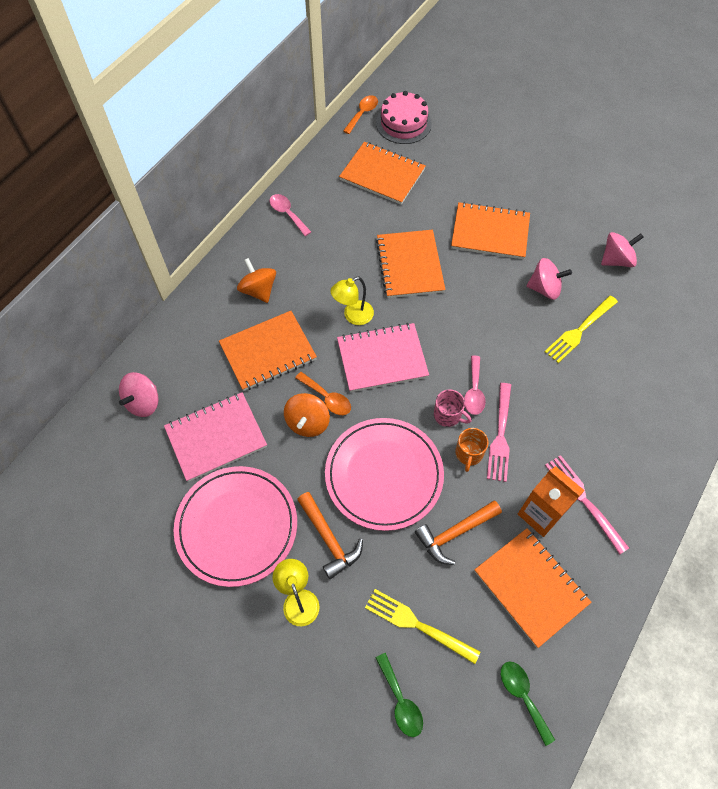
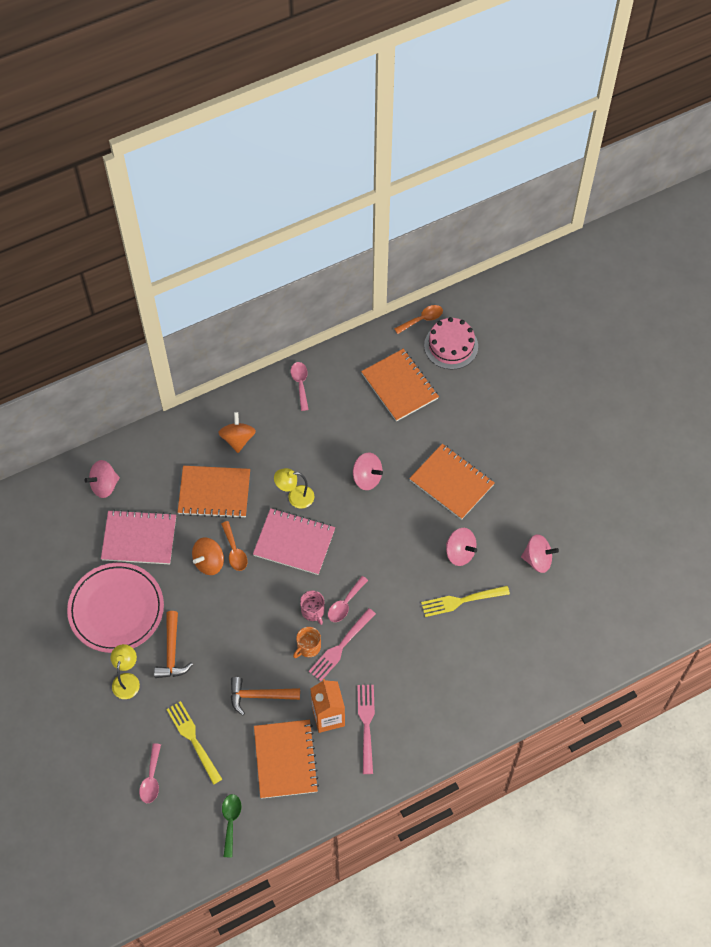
camera: 30 degrees right, 0 degrees up
pink plate [325,418,444,531] -> none
orange notebook [376,230,446,298] -> pink spinning top [353,452,383,490]
green spoon [376,653,423,737] -> pink spoon [139,743,161,803]

